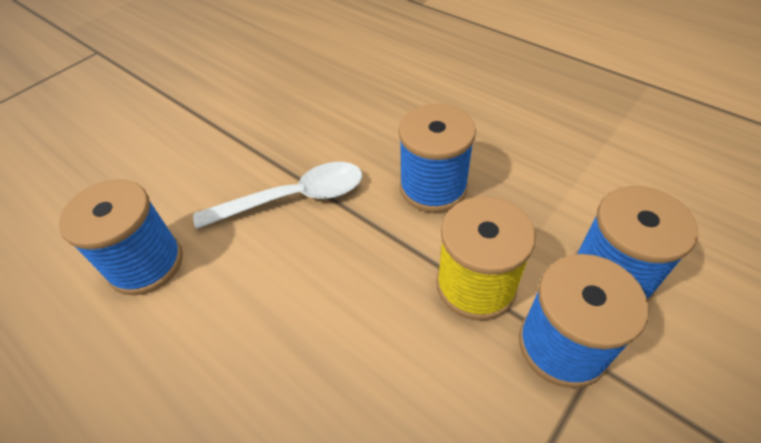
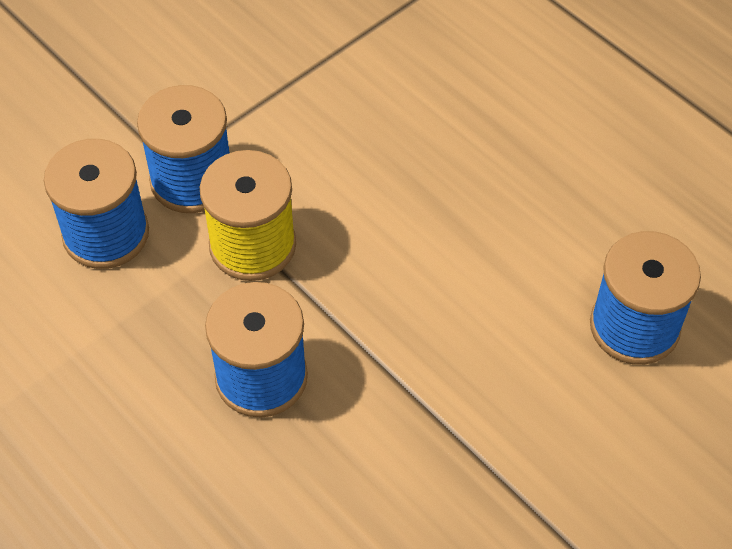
camera: 175 degrees left, 5 degrees up
white spoon [193,162,362,229] -> none

